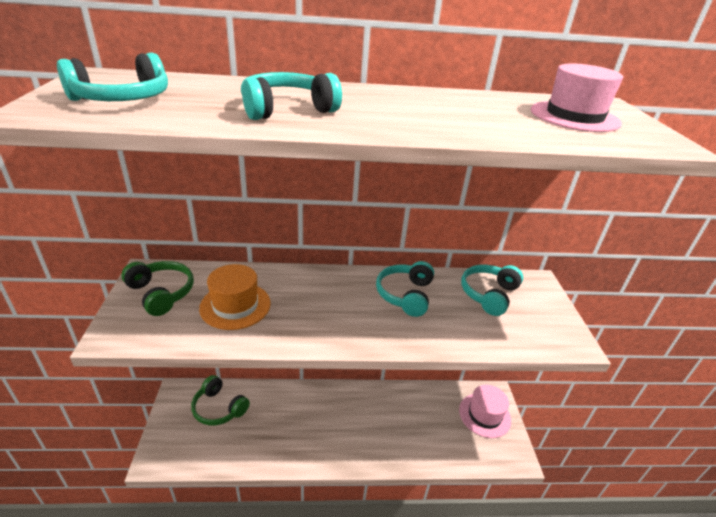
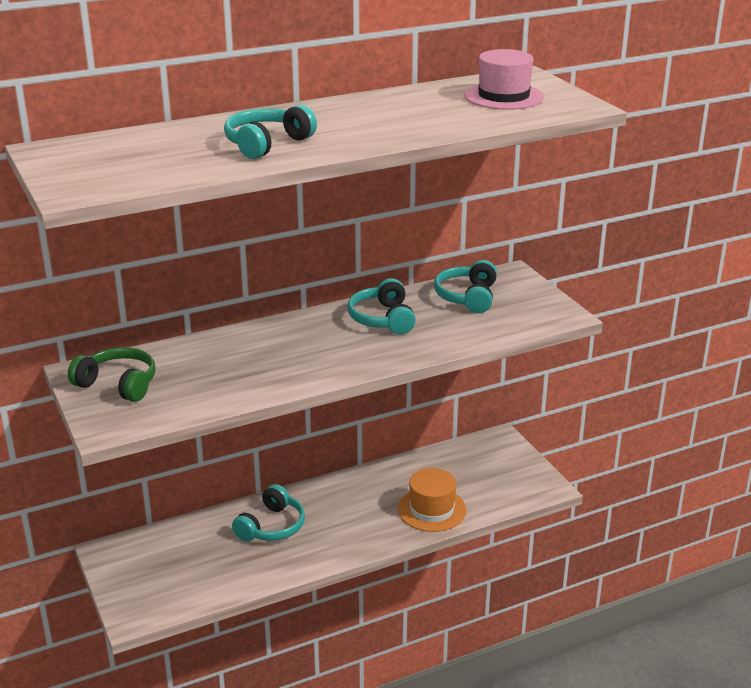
camera: 20 degrees left, 5 degrees down
turquoise headphones [57,53,168,101] -> turquoise headphones moved to [232,484,305,541]
green headphones [191,375,250,425] -> none
orange hat [199,264,271,330] -> orange hat moved to [398,468,467,532]
pink hat [459,385,511,438] -> none

